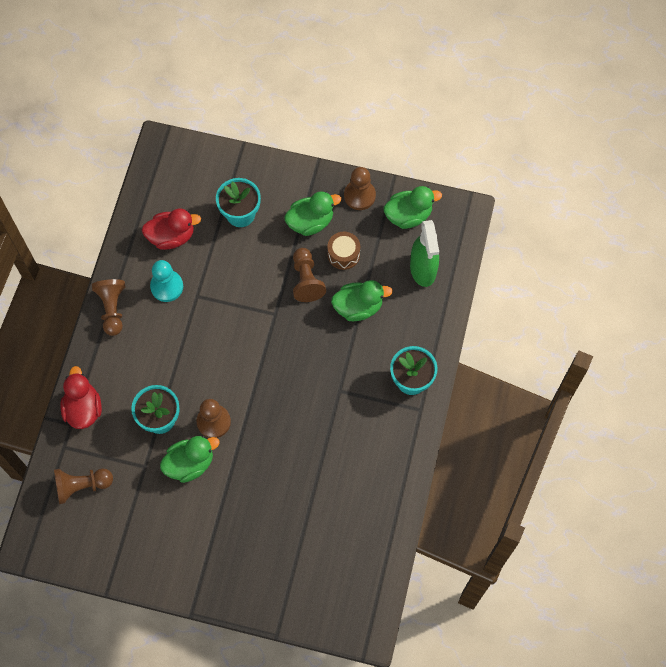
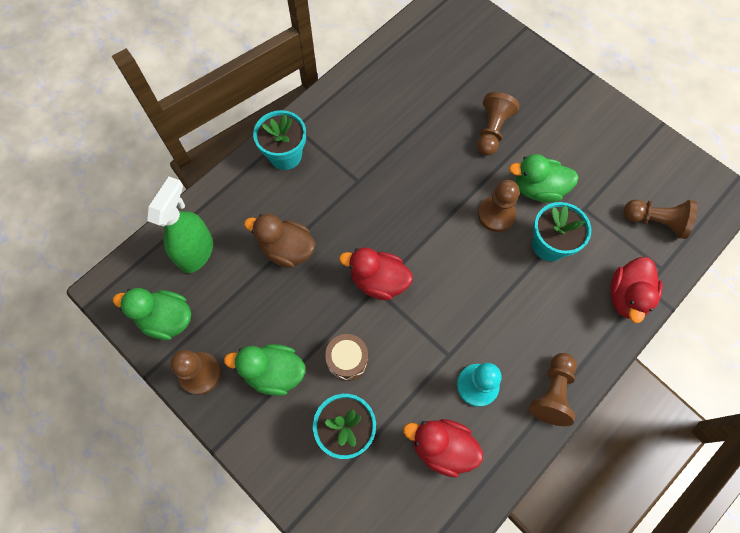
camera: 150 degrees left, 0 degrees up
brown pawn [293,248,326,302] -> brown pawn moved to [477,92,520,156]
brown drum [327,232,360,270] -> brown drum moved to [325,334,368,381]
green duck [331,280,393,321] -> brown duck [244,214,315,268]
none -> red duck [339,247,413,300]

